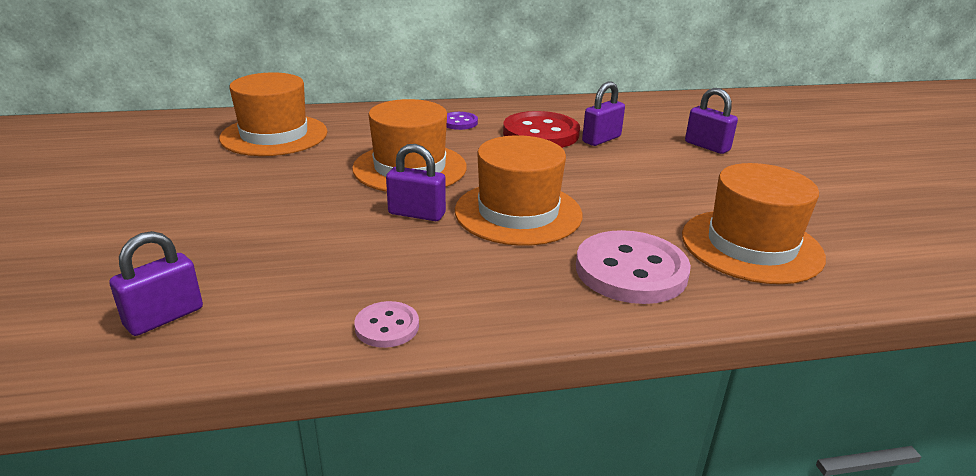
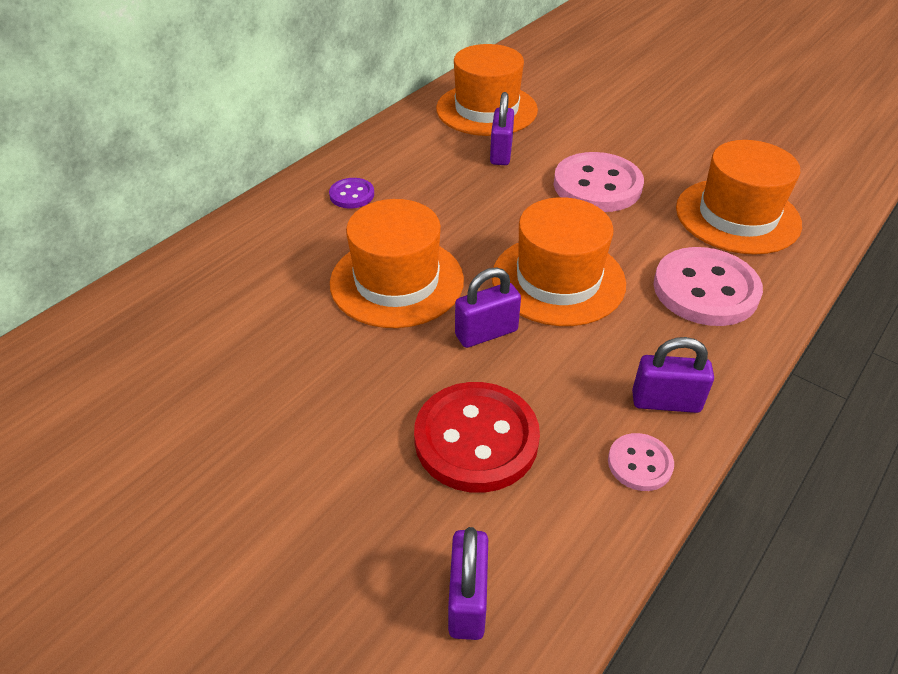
camera: 40 degrees left, 15 degrees up
orange hat [219,72,328,156] -> orange hat moved to [436,44,538,136]
red button [503,111,580,148] -> red button moved to [414,382,540,493]
purple padlock [685,88,738,154] -> purple padlock moved to [632,337,714,413]
none -> pink button [554,152,644,212]

